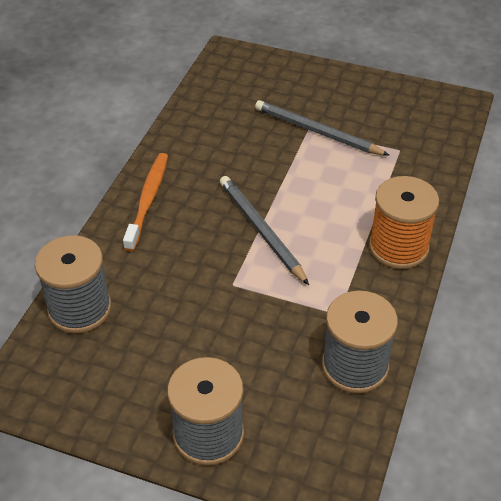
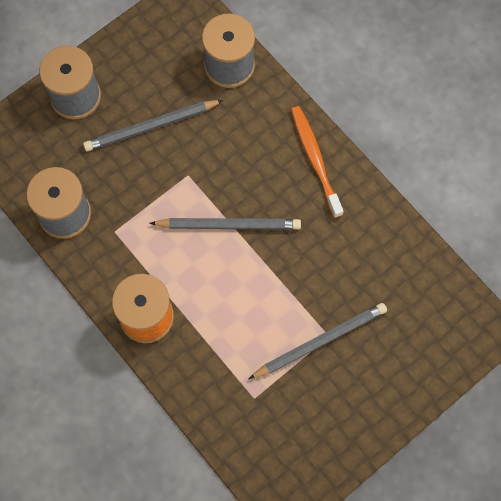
camera: 120 degrees right, 25 degrees up
orange toothbrush [123,153,168,252] -> orange toothbrush turned 150 degrees counterclockwise [291,106,344,218]
none -> grey pencil [83,100,223,151]

